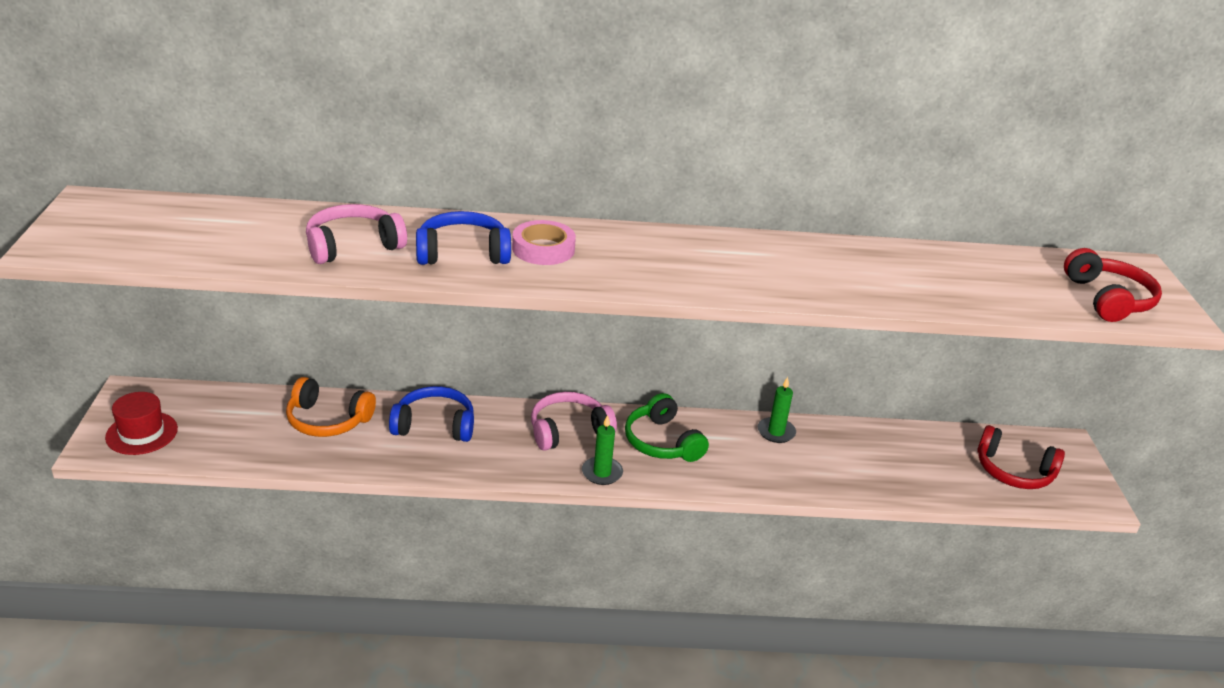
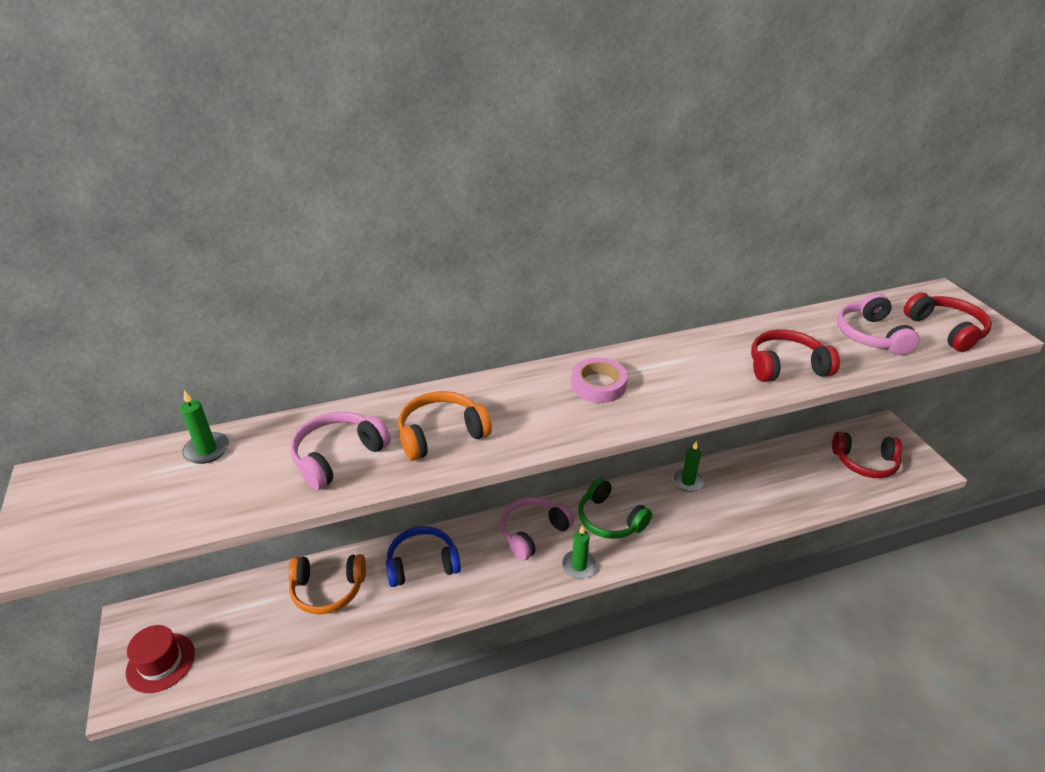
camera: 15 degrees left, 5 degrees up
blue headphones [416,211,511,265] -> orange headphones [398,391,492,461]
pink tape [512,220,576,265] -> pink tape moved to [571,357,628,403]
none -> green candle [180,390,229,464]
none -> red headphones [751,330,840,382]
none -> pink headphones [837,293,920,355]

